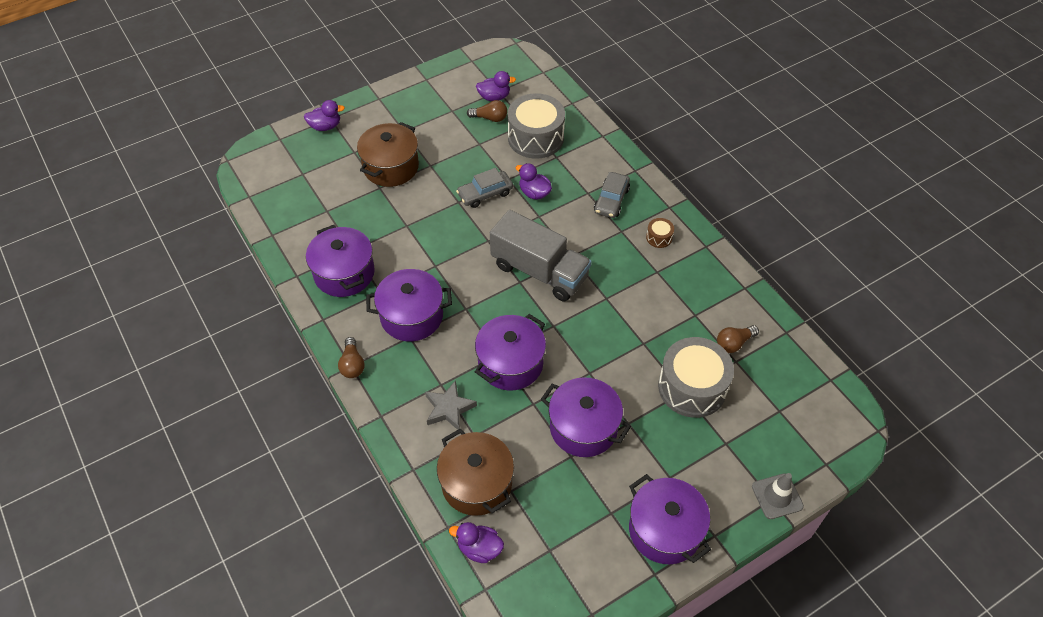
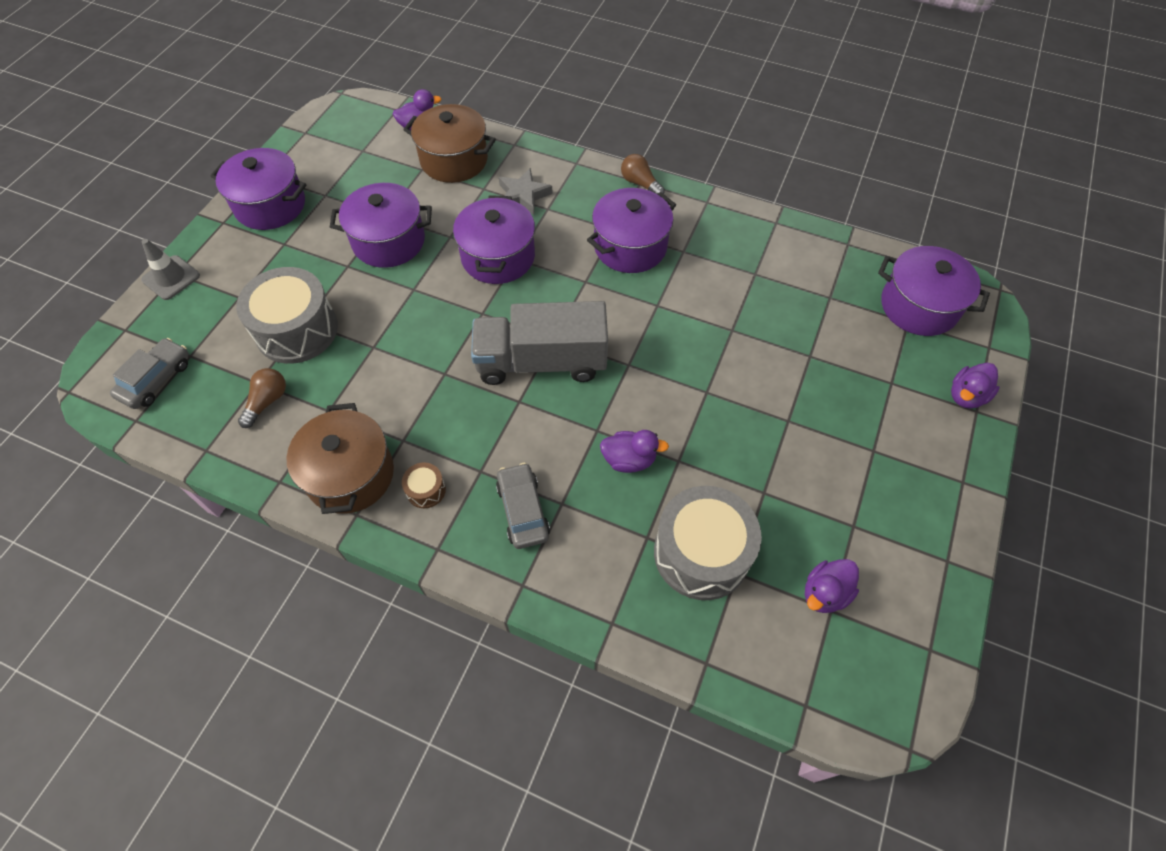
camera: 145 degrees right, 5 degrees up
purple pot [306,225,375,297] -> purple pot moved to [878,246,990,336]
brown pot [357,122,419,187] -> brown pot moved to [287,403,394,514]
grey car [456,168,513,208] -> grey car moved to [110,338,189,409]
brown light bulb [467,100,507,122] -> none

